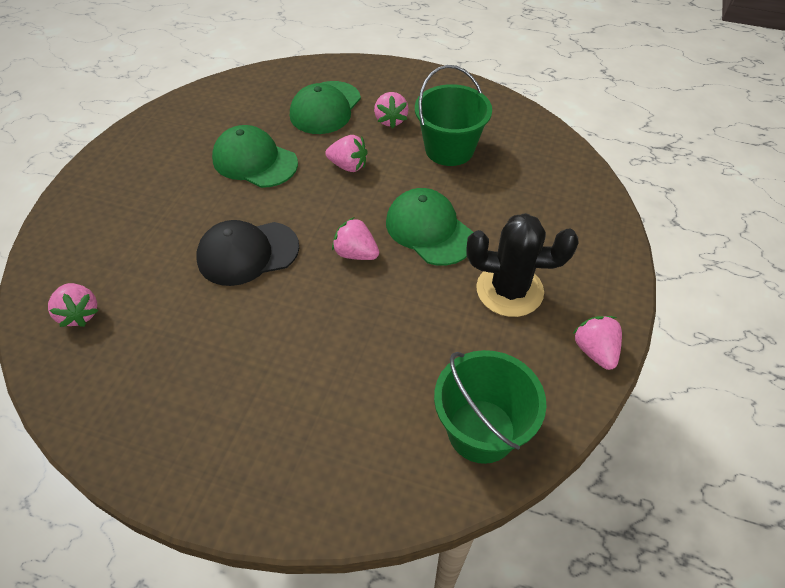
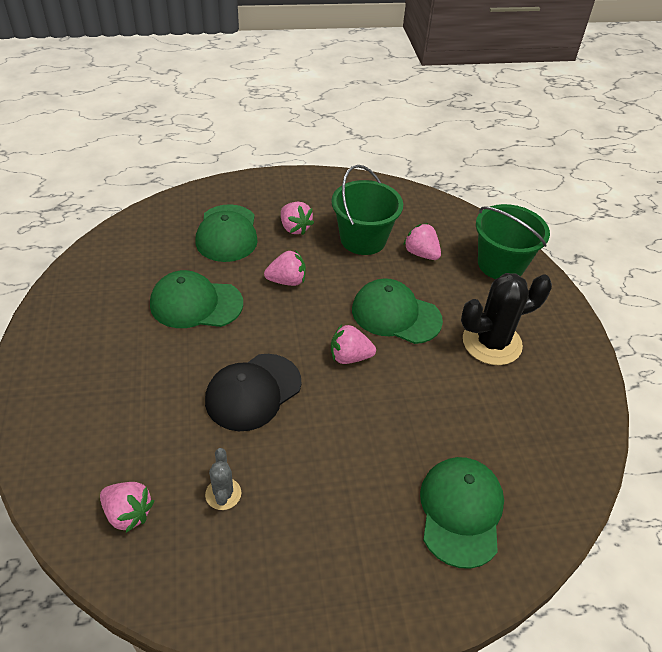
camera: 30 degrees left, 5 degrees down
green bucket [434,350,547,464] -> green bucket moved to [476,204,550,279]
pink strawberry [573,316,622,370] -> pink strawberry moved to [403,223,441,260]
none -> grey cactus [205,448,241,510]
none -> green cap [420,457,504,569]

